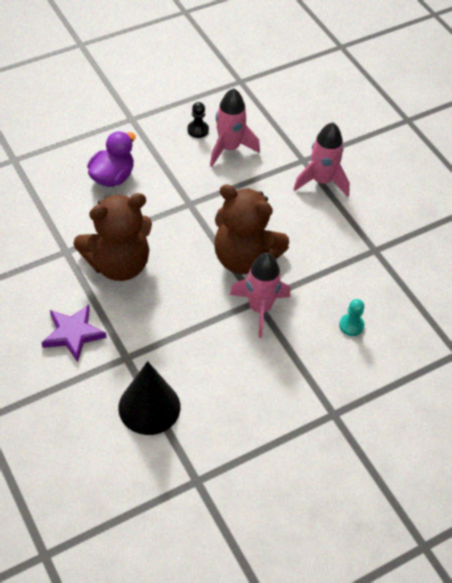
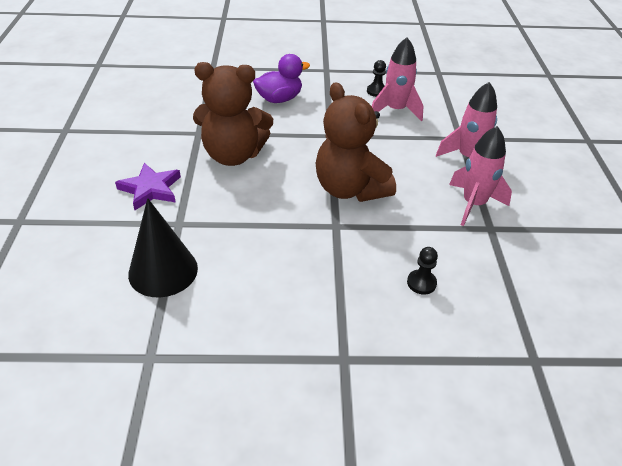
camera: 30 degrees right, 10 degrees down
pink rocket [230,253,290,338] -> pink rocket moved to [449,126,512,226]
turquoise pawn [339,299,365,336] -> black pawn [407,247,438,294]

